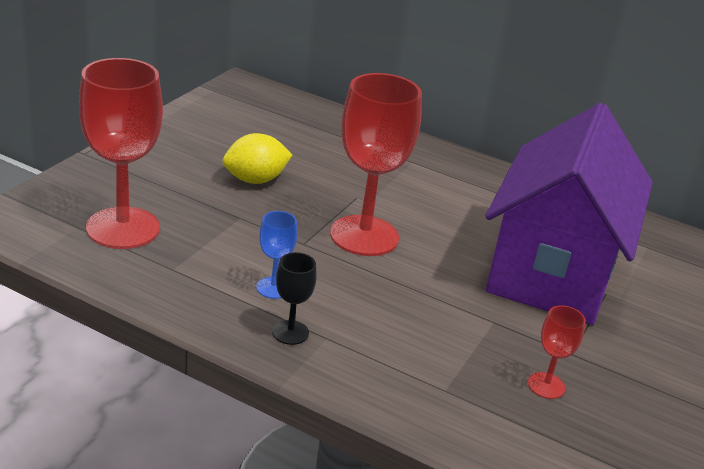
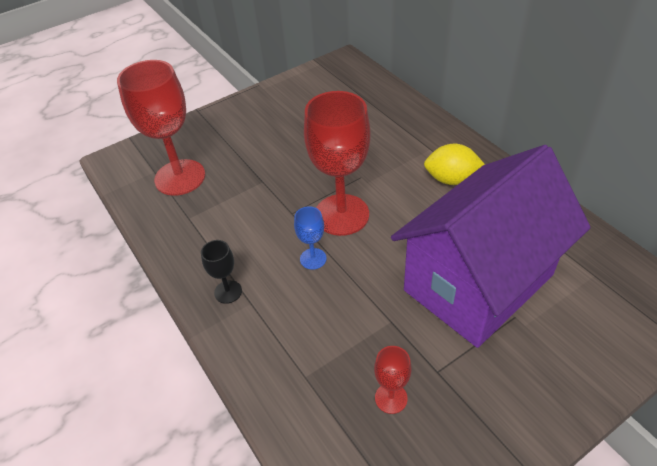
camera: 35 degrees right, 15 degrees up
yellow lemon [223,133,292,184] -> yellow lemon moved to [424,143,485,185]
blue goblet [256,211,297,299] -> blue goblet moved to [294,206,327,270]

